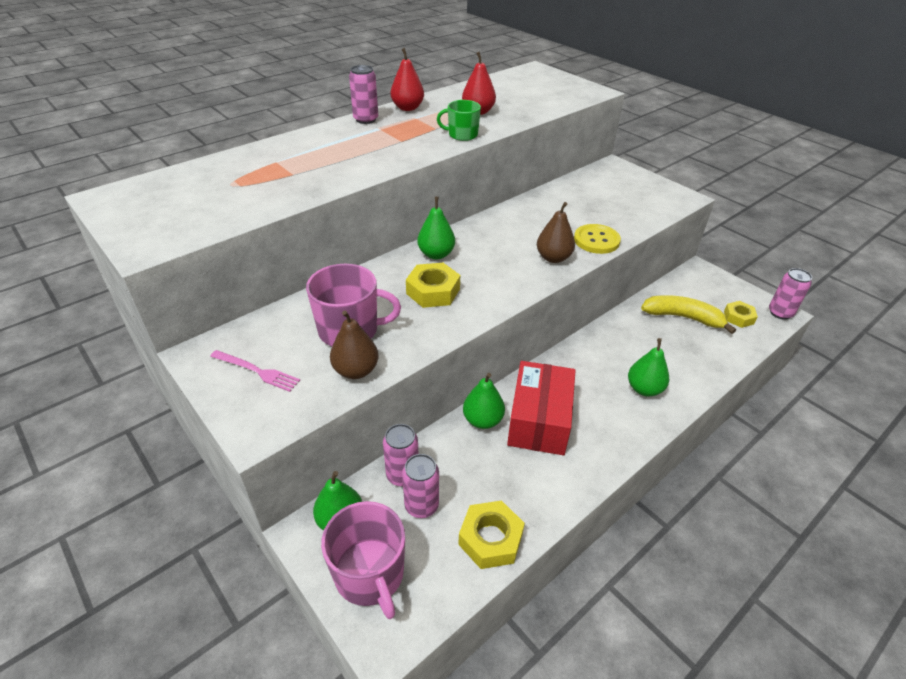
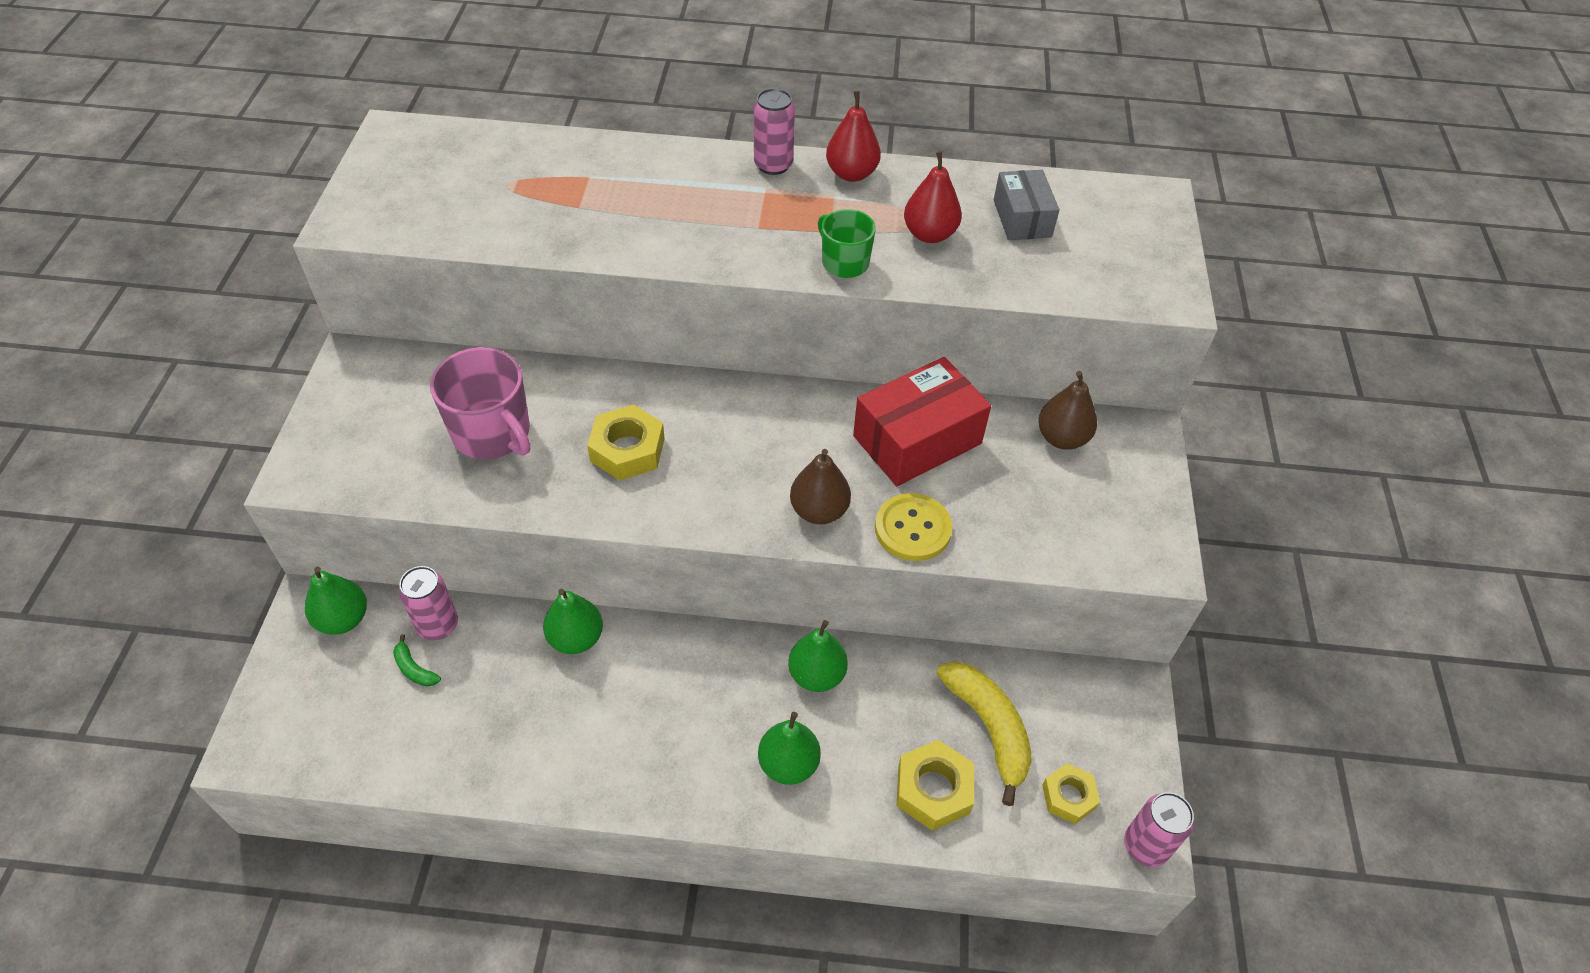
camera: 45 degrees right, 10 degrees up
pink fork [210,350,300,392] -> none
pink mug [321,501,405,619] -> none
brown pear [330,311,378,379] -> brown pear moved to [1038,371,1097,449]
pink can [402,454,439,518] -> green banana [393,634,441,687]
green pear [417,197,455,260] -> green pear moved to [788,620,848,692]
yellow nut [458,500,525,569] -> yellow nut moved to [897,740,974,831]
red box [507,361,576,455] -> red box moved to [853,357,991,486]
none -> grey box [994,170,1059,240]

